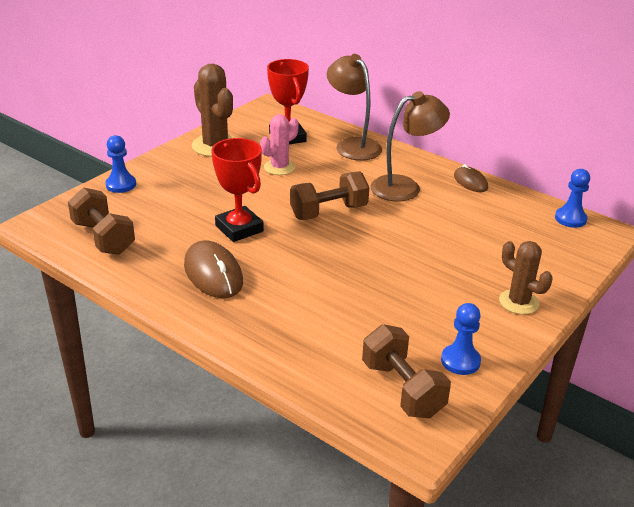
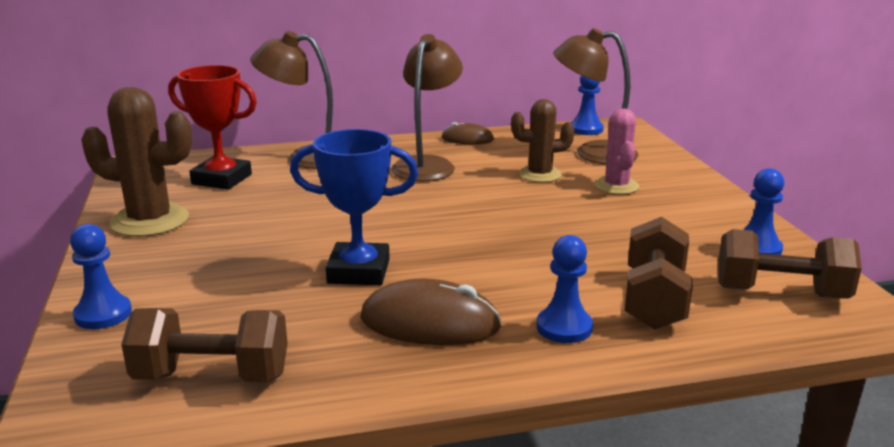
camera: 50 degrees left, 10 degrees down
red trophy [211,138,264,242] -> blue trophy [290,129,418,285]
pink cactus [260,114,299,175] -> pink cactus moved to [594,108,640,195]
brown dumbbell [290,171,369,220] -> brown dumbbell moved to [625,217,693,330]
brown cactus [499,241,553,314] -> brown cactus moved to [511,99,575,183]
none -> blue pawn [537,235,593,343]
none -> brown lamp [553,28,639,164]

